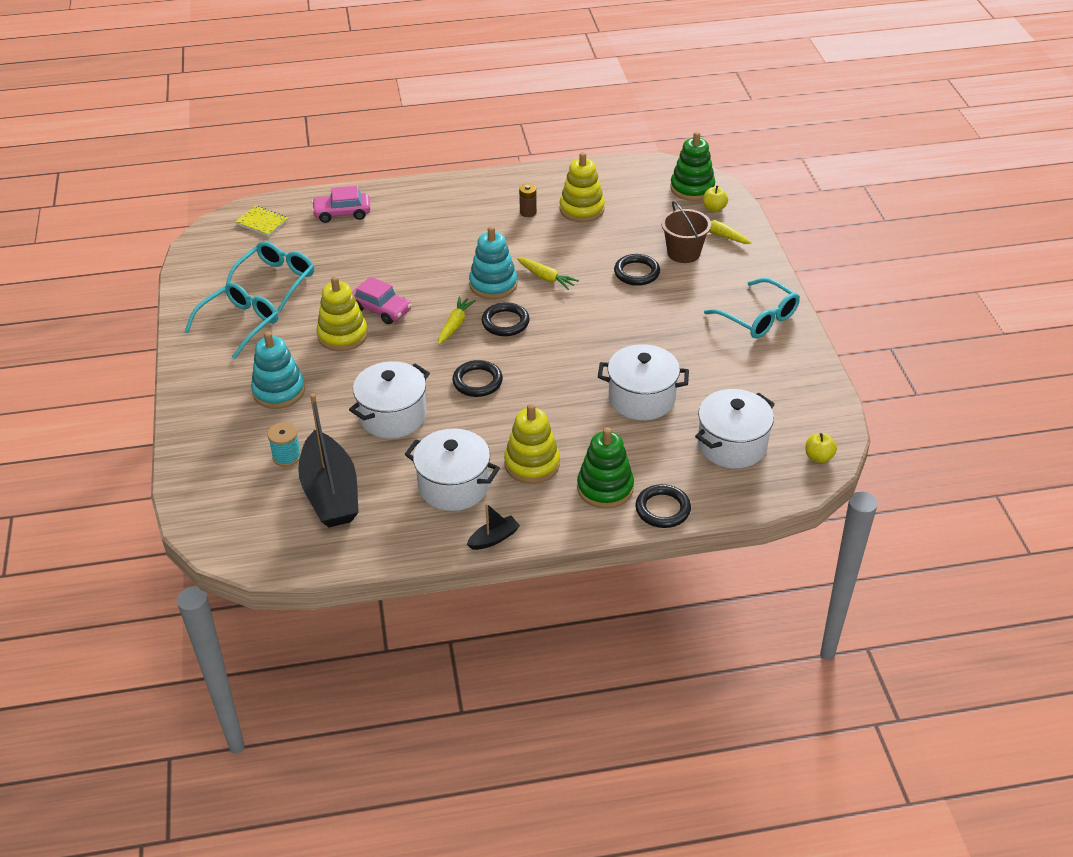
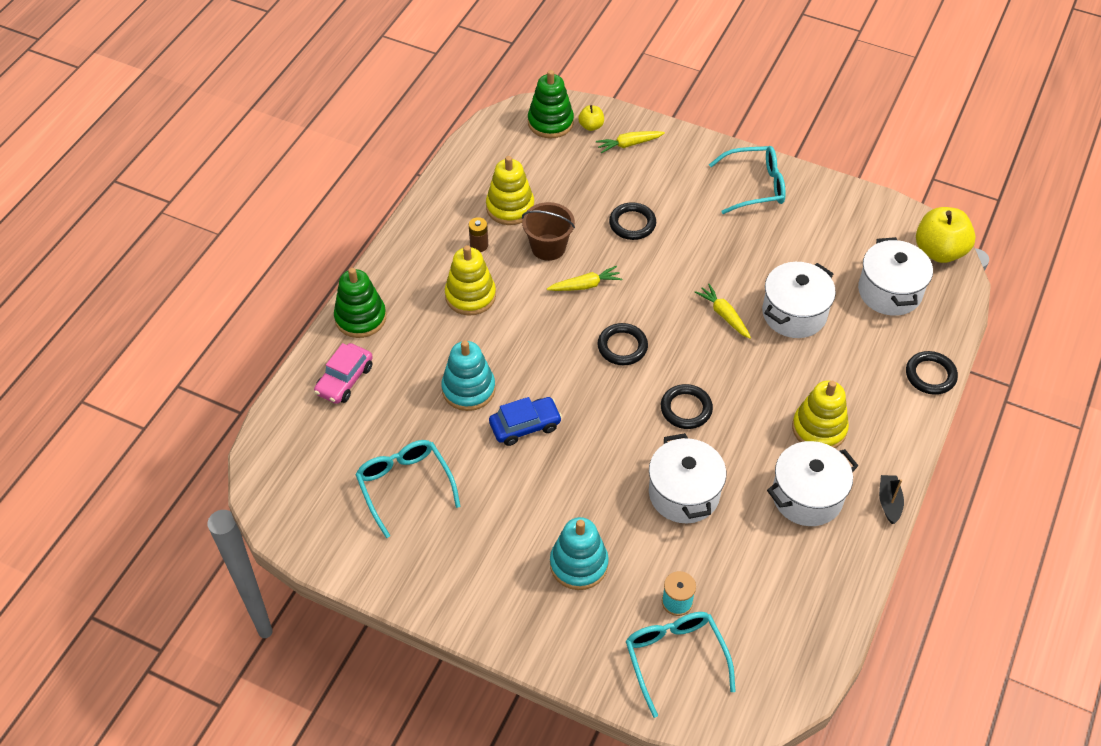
camera: 55 degrees left, 10 degrees up
turquoise glasses [184,283,278,359] -> turquoise glasses moved to [626,612,735,718]
yellow notebook [235,205,289,236] -> none
black boat [298,393,359,527] -> none
yellow stacking toy [317,276,368,351] -> yellow stacking toy moved to [445,245,496,316]
pink car [352,277,412,324] -> blue car [489,397,562,446]
yellow carrot [438,296,476,345] -> yellow carrot moved to [695,283,751,339]
turquoise stacking toy [469,226,518,299] -> turquoise stacking toy moved to [441,340,495,411]
green stacking toy [577,427,634,509] -> green stacking toy moved to [334,268,386,338]
brown bucket [661,201,711,263] -> brown bucket moved to [522,202,575,261]
yellow apple [806,433,837,463] -> yellow apple [916,207,976,263], size x2.04

